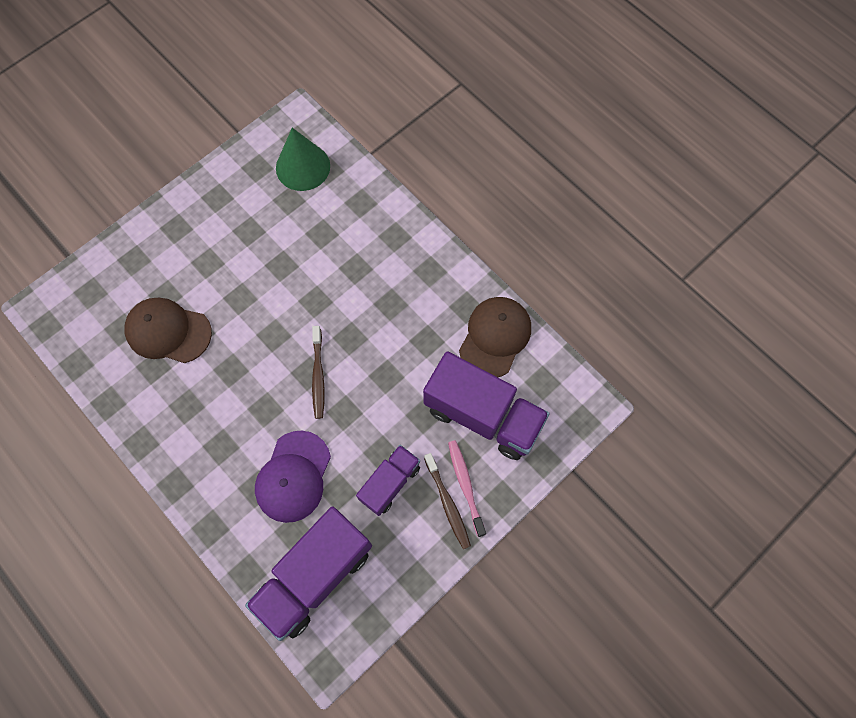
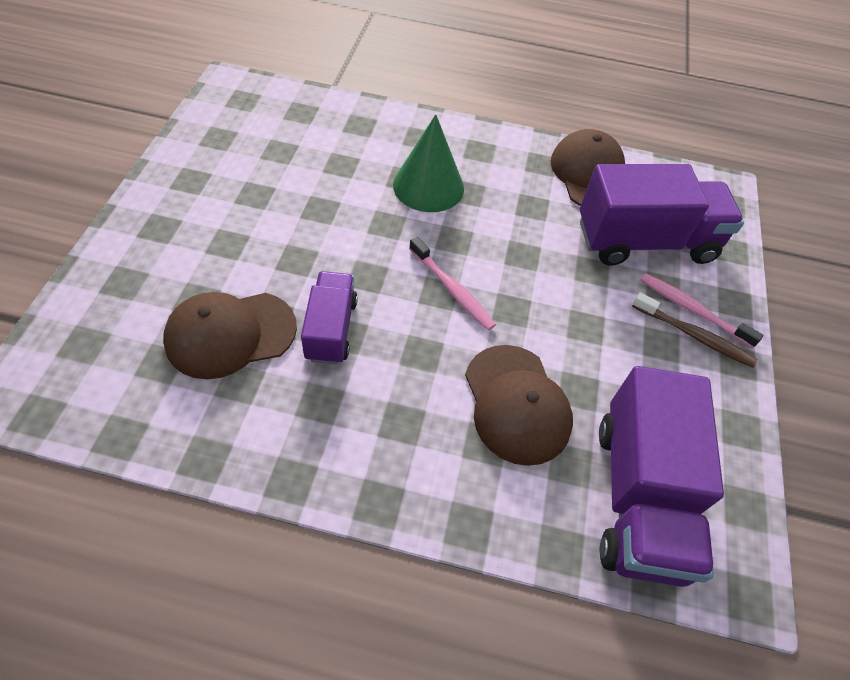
camera: 40 degrees left, 15 degrees down
purple cap [255,431,331,523] -> brown cap [465,345,573,466]
green cone [276,128,330,191] -> green cone moved to [393,114,464,212]
brown toothbrush [312,326,325,419] -> pink toothbrush [409,237,496,330]
purple truck [356,445,420,516] -> purple truck moved to [301,271,358,364]

